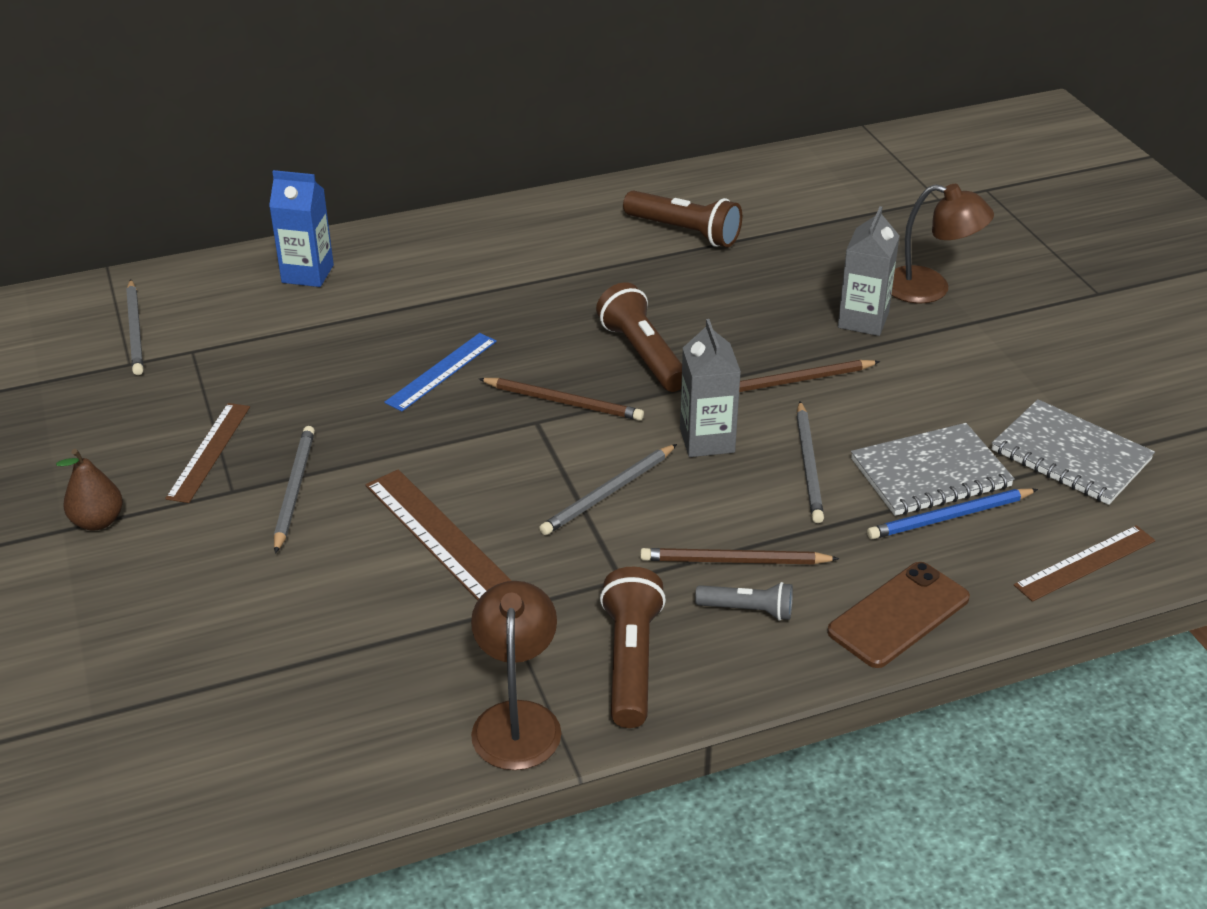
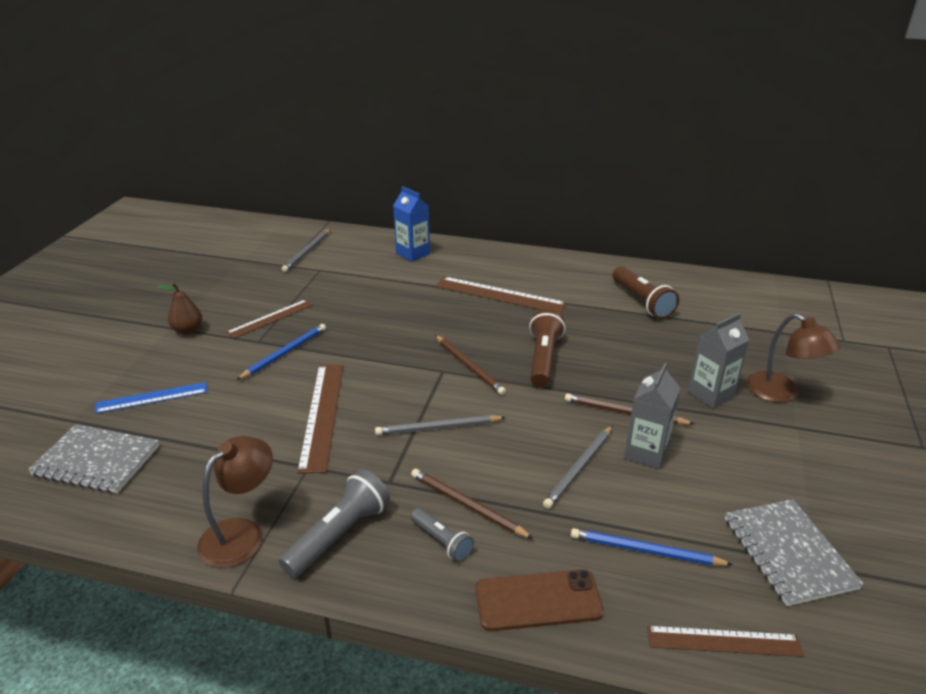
camera: 35 degrees right, 5 degrees down
grey pencil [274,426,315,554] -> blue pencil [237,324,326,380]
blue ruler [384,333,497,411] -> blue ruler moved to [95,382,207,414]
brown flashlight [600,567,666,728] -> grey flashlight [279,469,390,578]
grey carton [680,319,741,457] -> grey carton moved to [624,363,681,469]
grey notebook [851,423,1015,516] -> grey notebook moved to [28,424,159,493]
none -> brown ruler [436,277,567,314]

